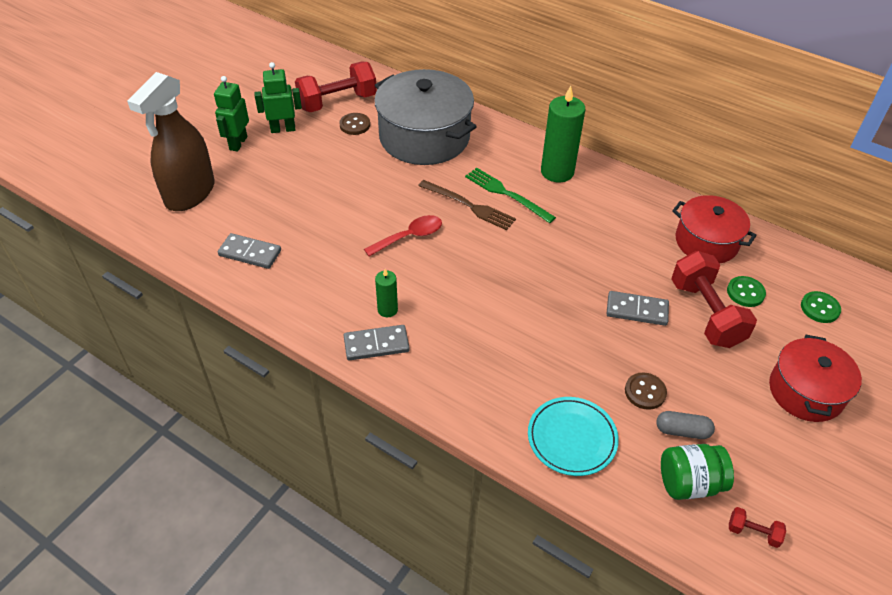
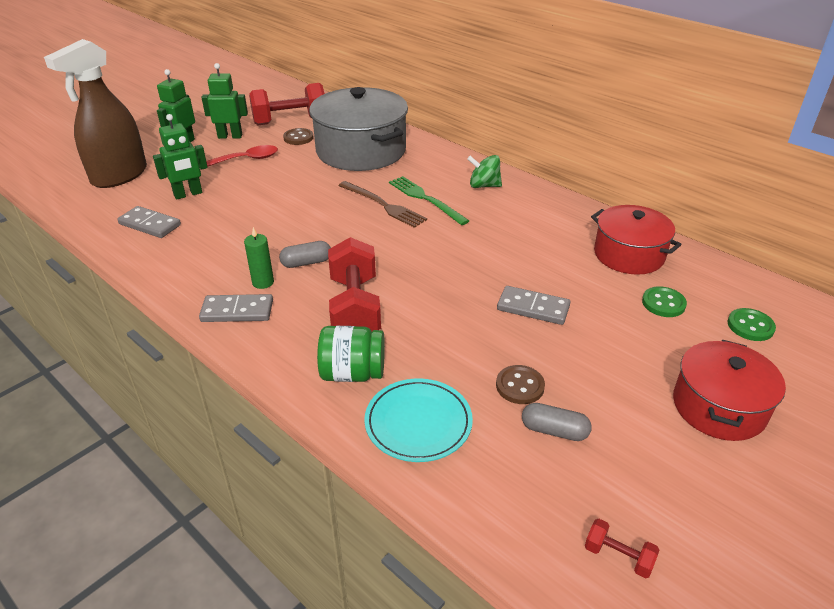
camera: 10 degrees right, 10 degrees down
red spoon [364,215,442,257] -> red spoon moved to [206,145,278,167]
green candle [541,86,585,183] -> green spinning top [467,155,502,188]
green jar [661,444,734,500] -> green jar moved to [317,326,385,382]
red dumbbell [671,251,757,348] -> red dumbbell moved to [328,237,381,331]
none -> green robot [153,114,208,200]
none -> grey capsule [279,241,331,268]

